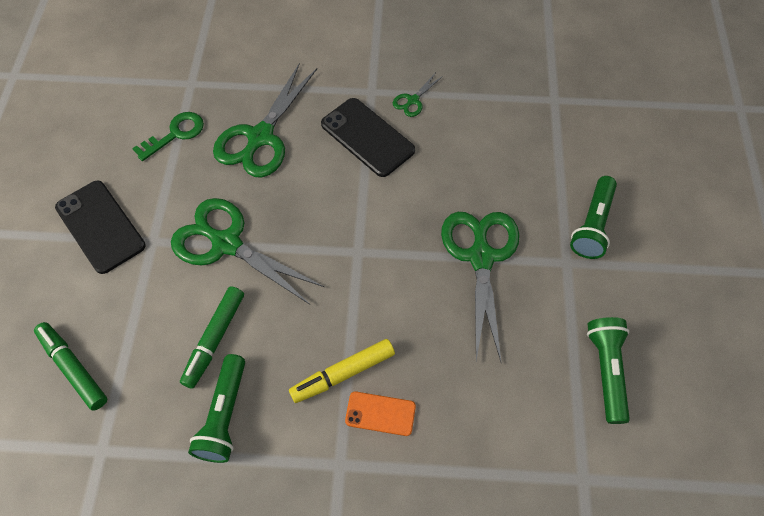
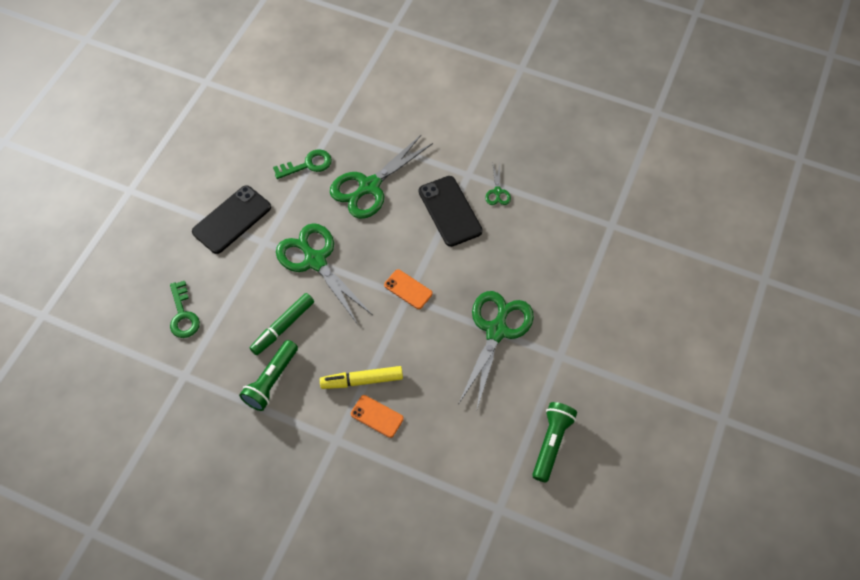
camera: 20 degrees right, 0 degrees up
green marker [34,322,107,411] -> green key [170,281,200,338]
black phone [55,181,146,274] -> black phone turned 60 degrees clockwise [192,185,271,254]
green scissors [393,74,443,117] -> green scissors turned 60 degrees counterclockwise [485,164,511,205]
green flashlight [570,176,617,259] -> none
none -> orange phone [384,269,433,309]

